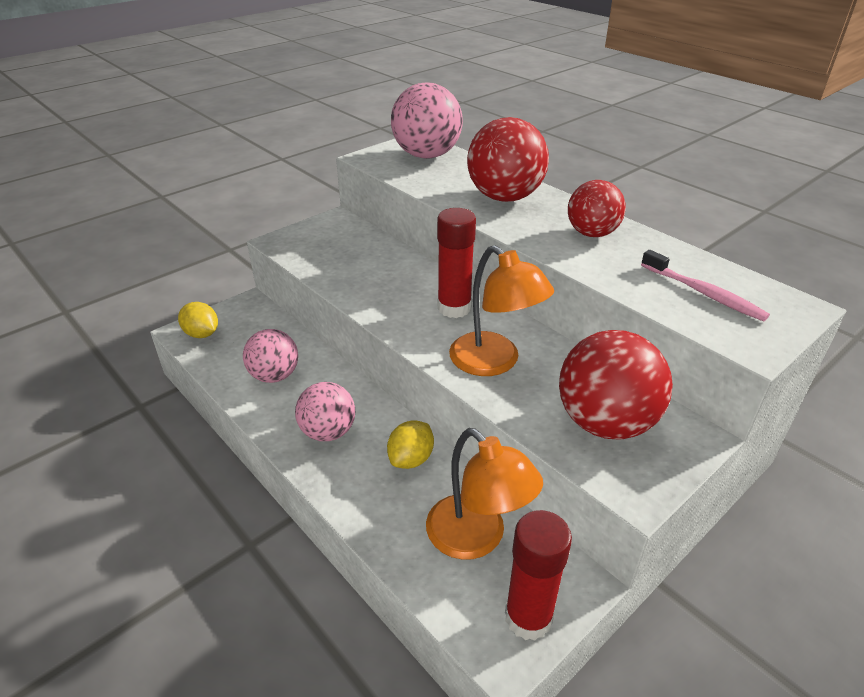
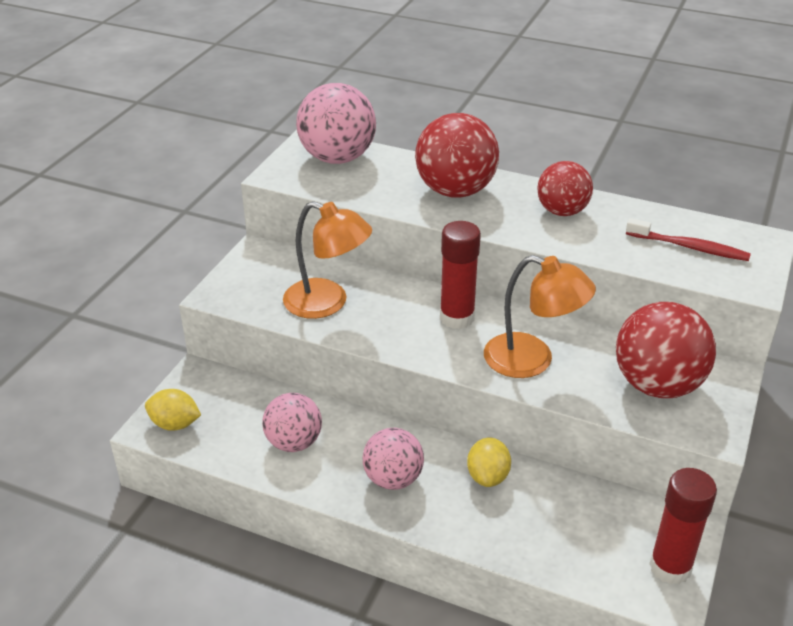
camera: 25 degrees left, 0 degrees up
orange lamp [426,428,543,560] -> orange lamp moved to [283,201,372,319]
pink toothbrush [641,250,770,321] -> red toothbrush [626,218,751,261]

